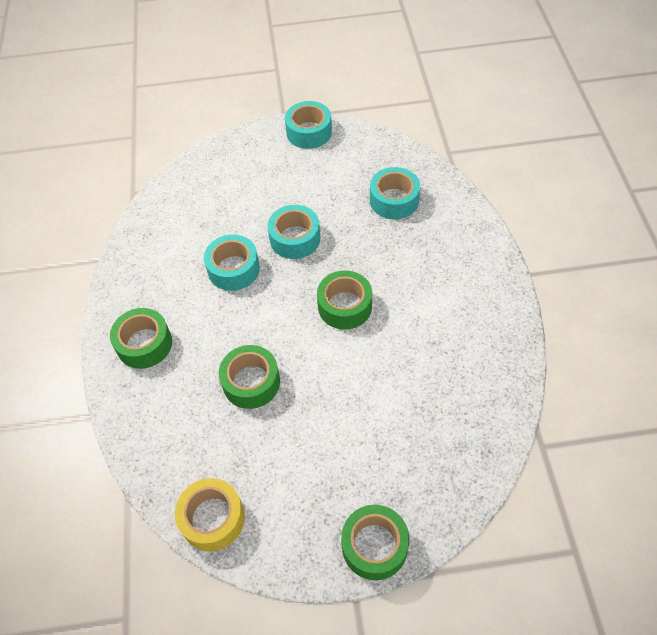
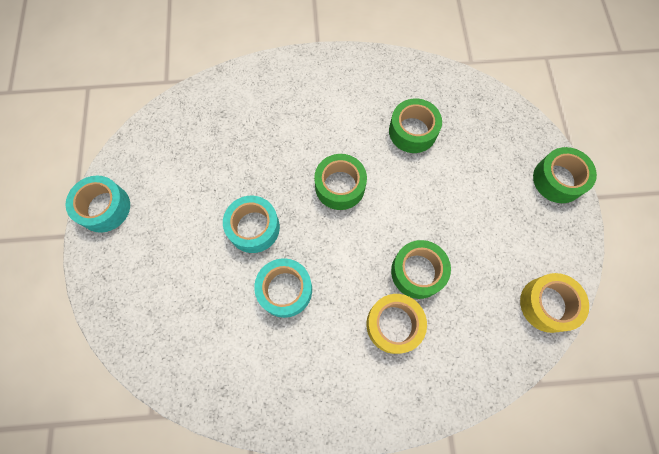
camera: 90 degrees left, 15 degrees up
green tape [110,308,172,369] -> green tape moved to [389,98,442,153]
turquoise tape [370,167,420,219] -> none
none -> yellow tape [366,294,427,354]

